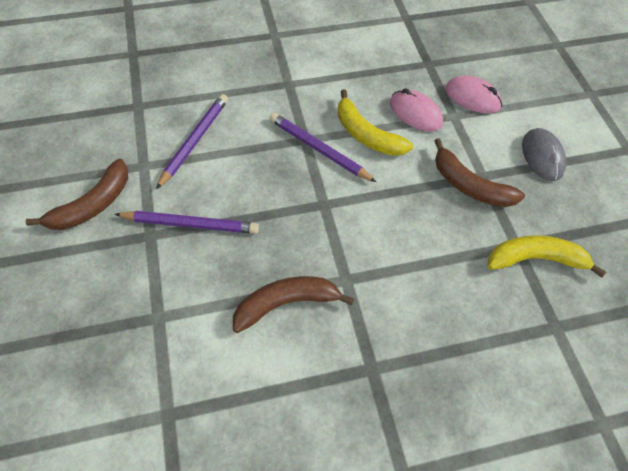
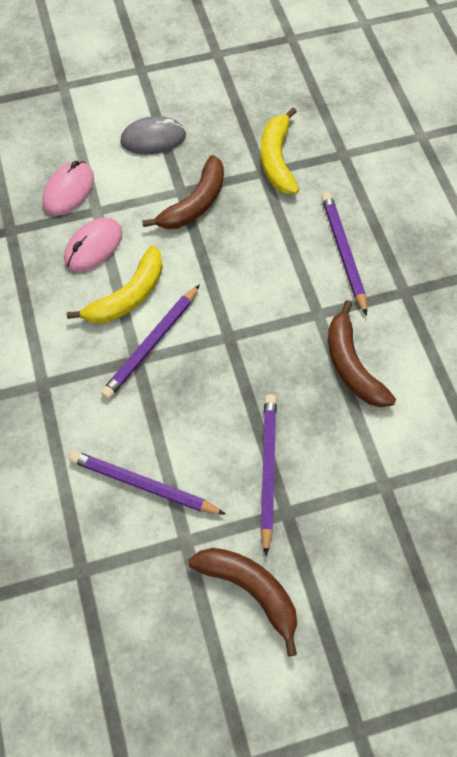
camera: 90 degrees left, 5 degrees up
none -> purple pencil [322,192,367,315]

